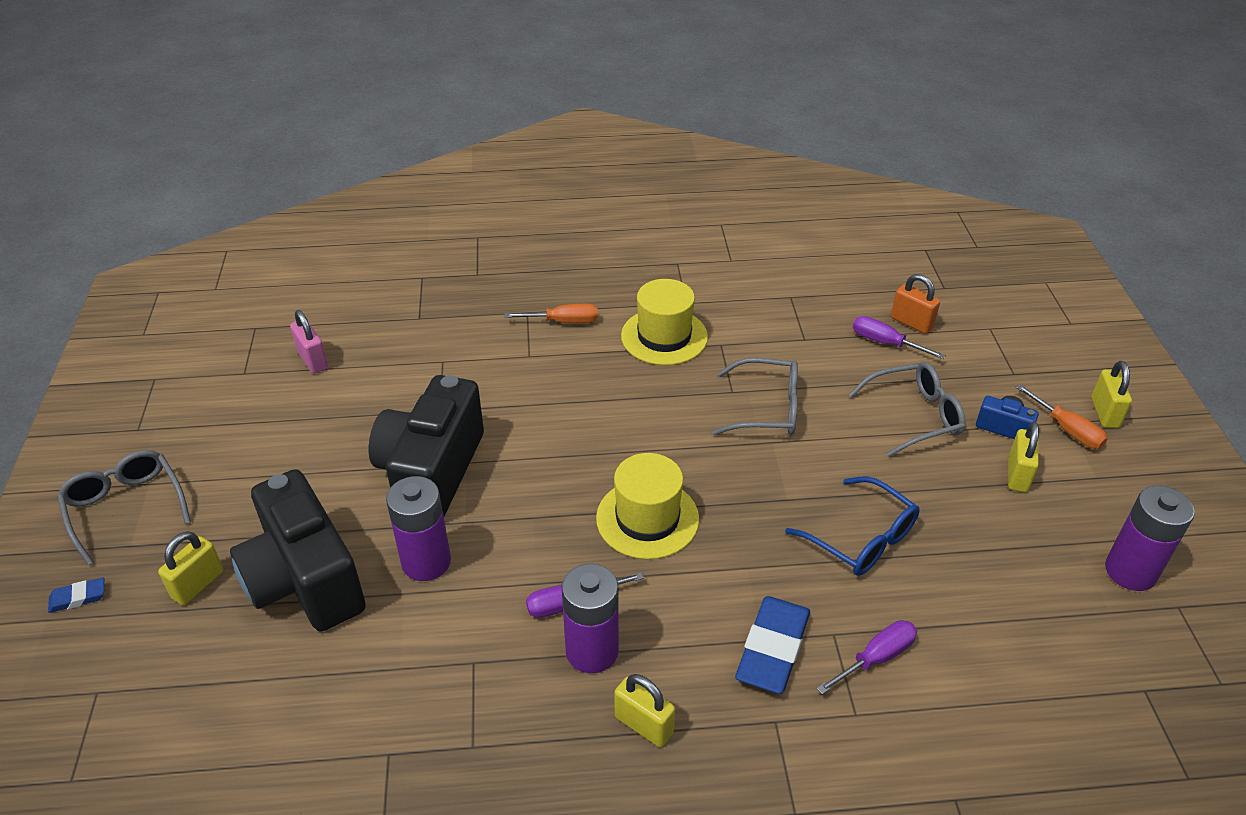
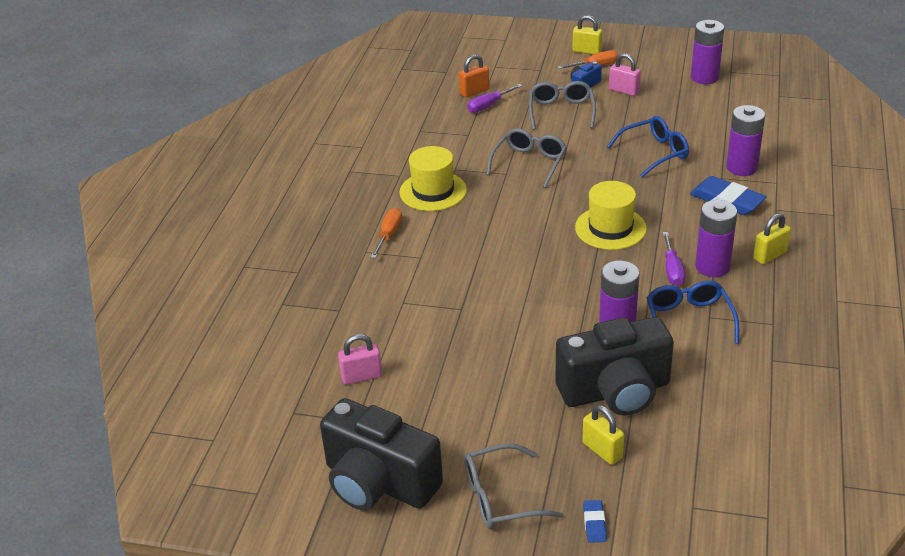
camera: 70 degrees left, 5 degrees down
black camera [369,375,484,517] -> black camera moved to [320,398,443,510]
purple screwdriver [816,620,917,694] -> purple battery [726,105,765,176]
yellow padlock [1008,422,1039,492] -> pink padlock [609,53,641,96]
none -> blue glasses [647,281,739,344]

